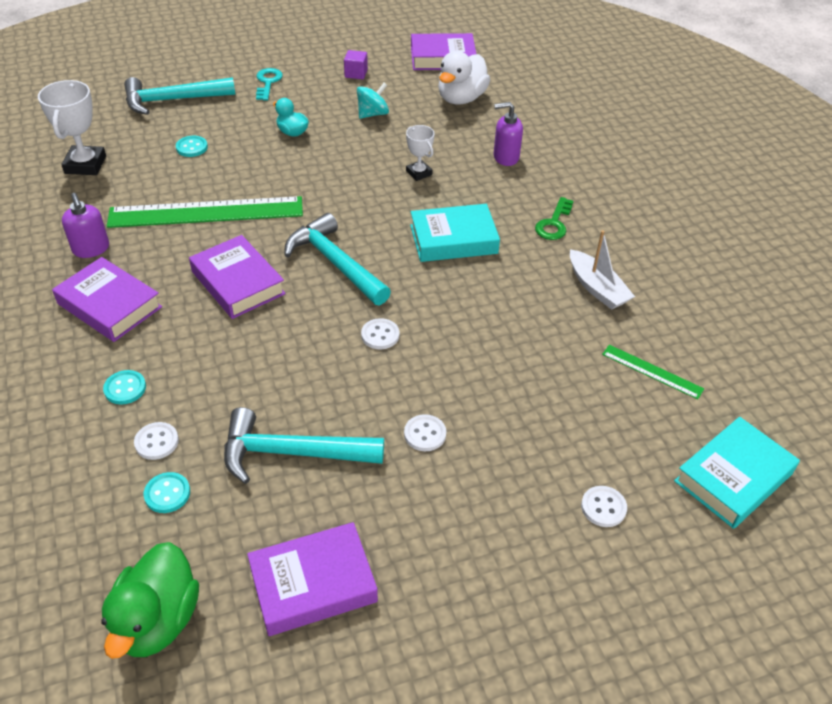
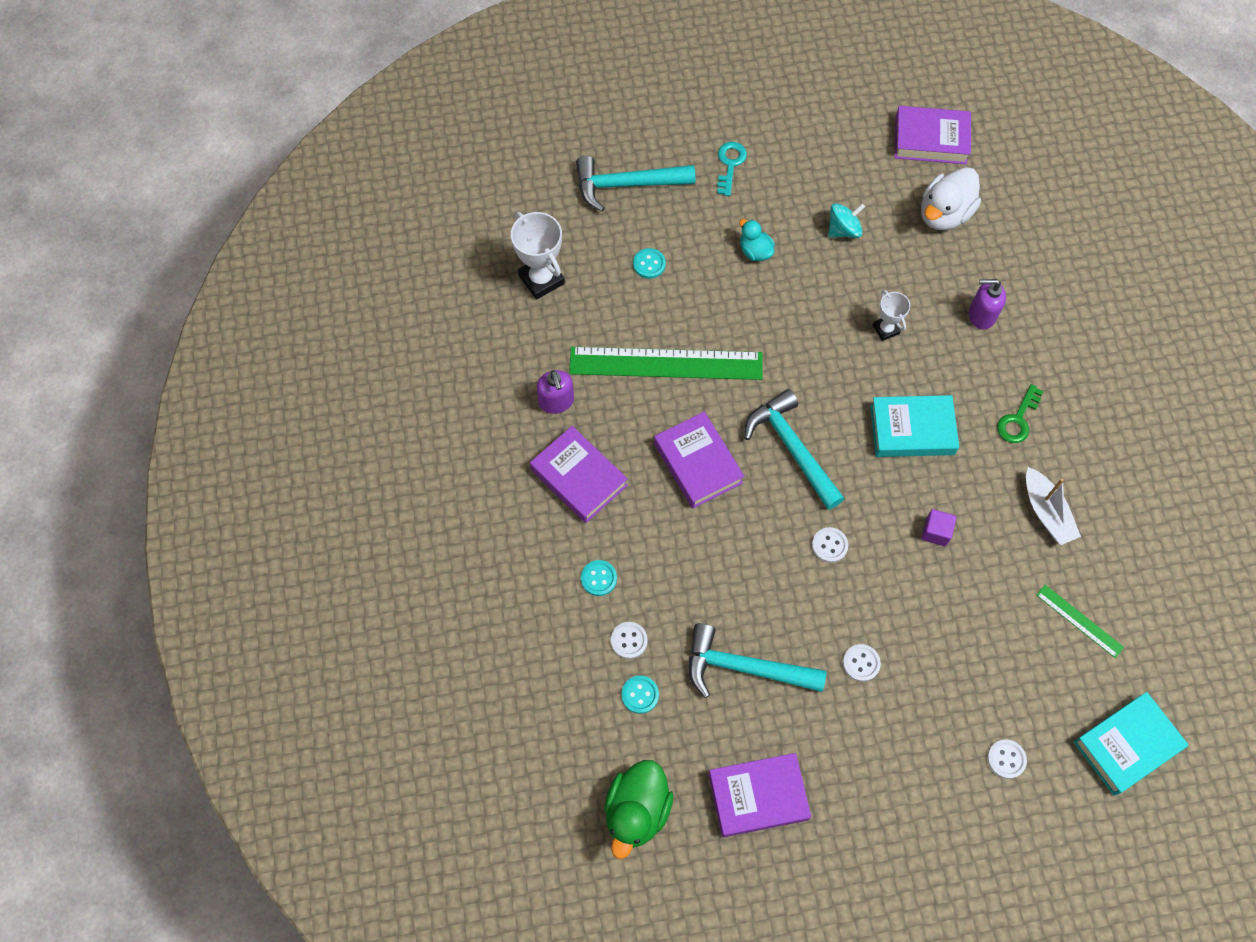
camera: 10 degrees right, 20 degrees up
white trophy [38,80,106,175] -> white trophy turned 45 degrees counterclockwise [511,212,565,300]
purple cube [344,50,368,79] -> purple cube moved to [922,509,957,547]

